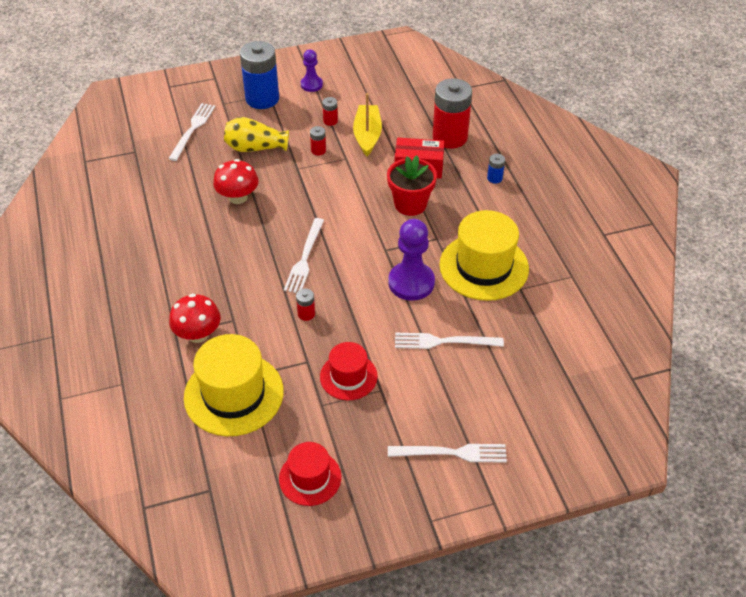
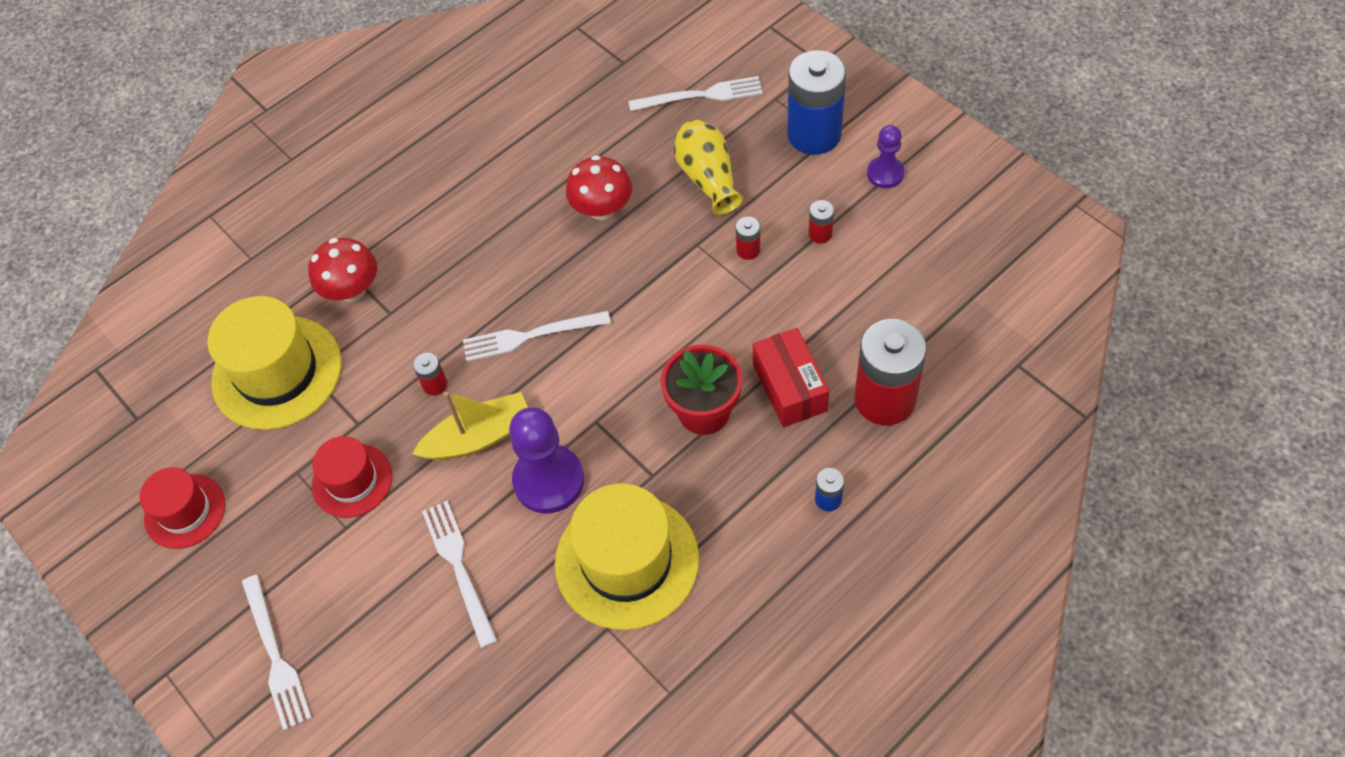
camera: 70 degrees right, 10 degrees up
yellow boat [353,93,382,156] -> yellow boat moved to [412,392,528,460]

